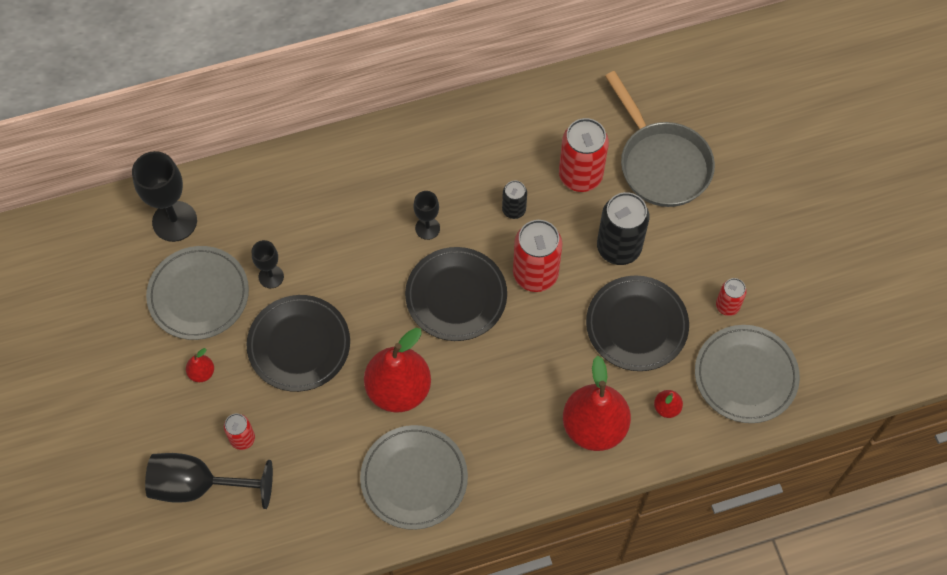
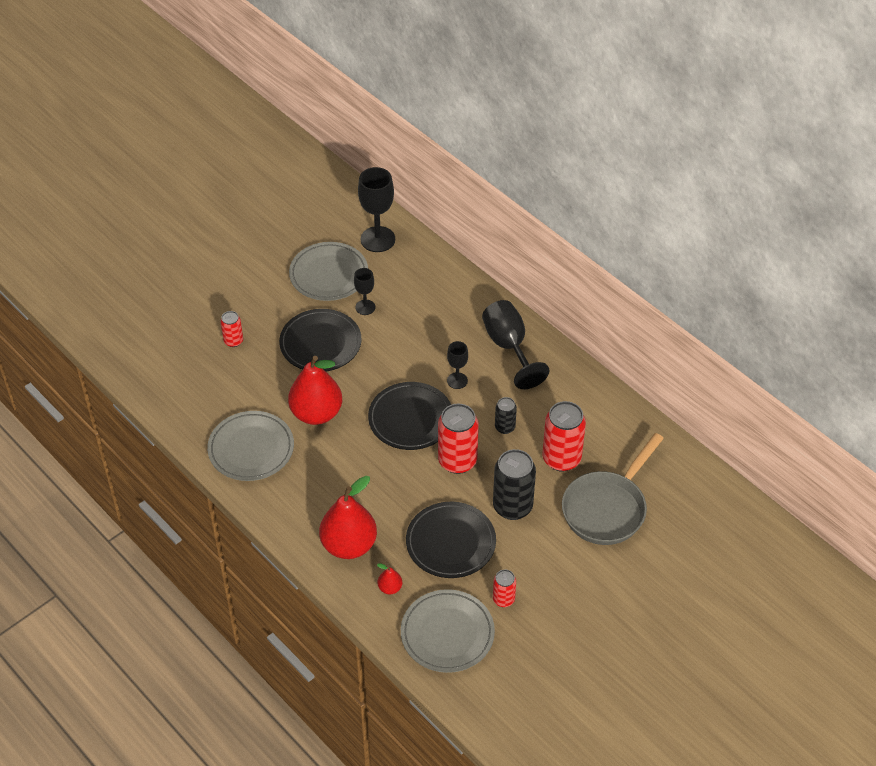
camera: 65 degrees right, 15 degrees down
black goblet [145,453,273,509] -> black goblet moved to [482,300,549,389]
red pear [186,348,214,382] -> none

